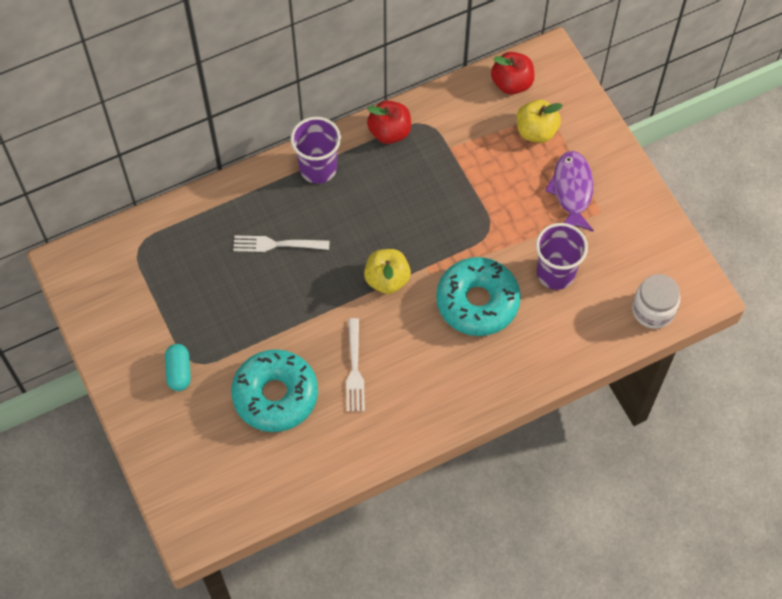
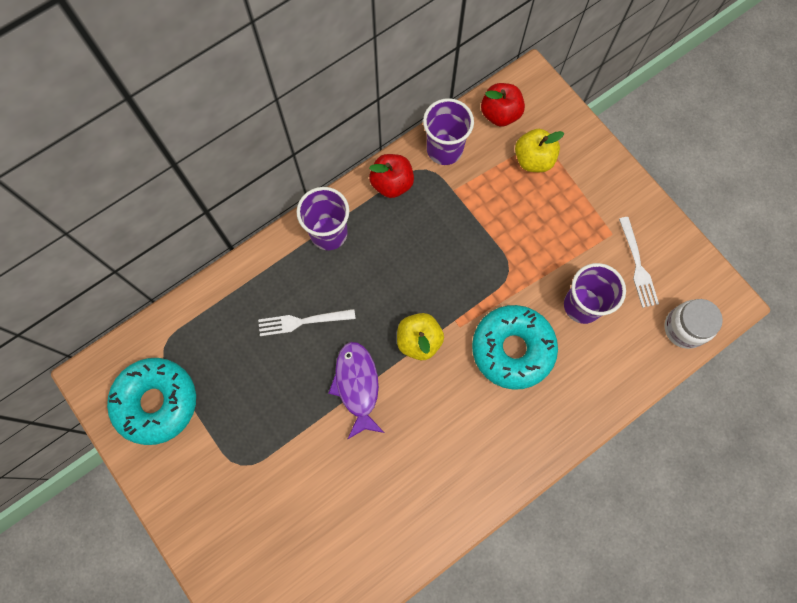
camera: 10 degrees left, 10 degrees up
turquoise capsule [165,344,191,391] -> none
turquoise donut [231,349,318,432] -> turquoise donut moved to [107,358,196,445]
white fork [346,318,365,412] -> white fork moved to [619,217,659,308]
purple fish [545,151,594,232] -> purple fish moved to [328,342,385,440]
none -> purple cup [423,98,474,165]

